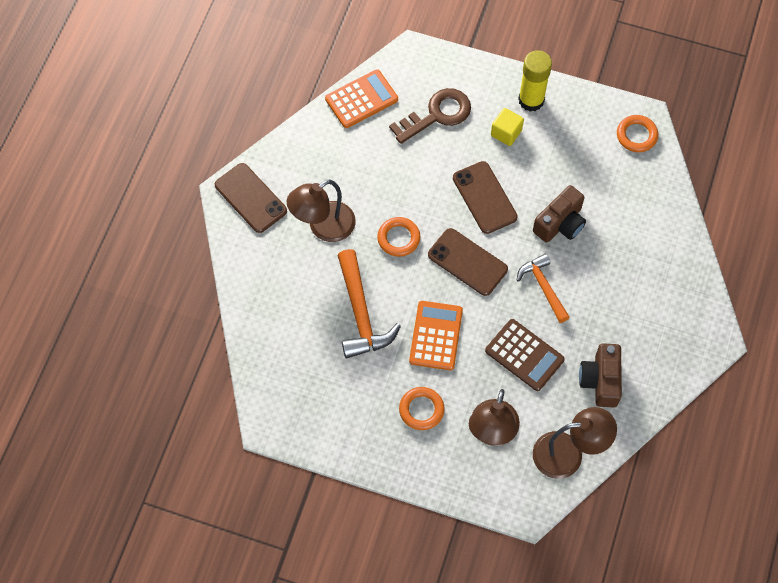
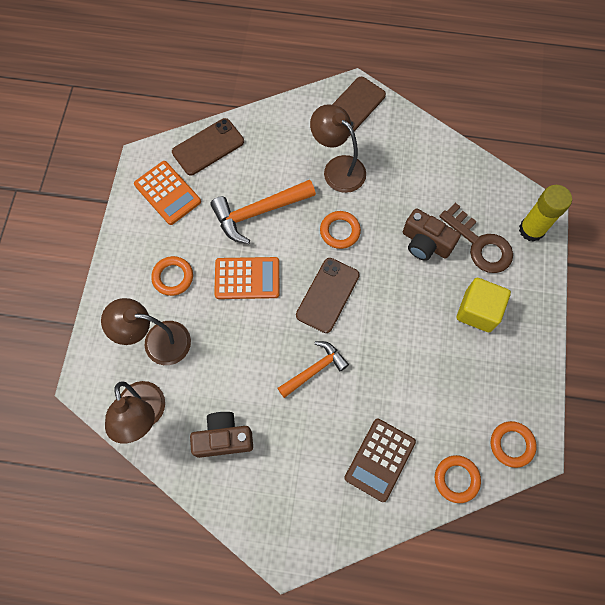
camera: 80 degrees right, 5 degrees up
orange calculator [325,69,398,128] -> orange calculator moved to [134,161,201,225]
brown phone [453,161,518,234] -> brown phone moved to [172,118,244,176]
brown calculator [485,319,565,391] -> brown calculator moved to [344,419,416,502]
yellow cube [491,108,524,146] -> yellow cube [457,278,511,332], size x1.50
yellow glue stick [518,50,552,112] -> yellow glue stick moved to [519,185,572,242]
brown camera [533,185,586,243] -> brown camera moved to [403,208,461,261]
none -> orange ring [435,455,481,503]

